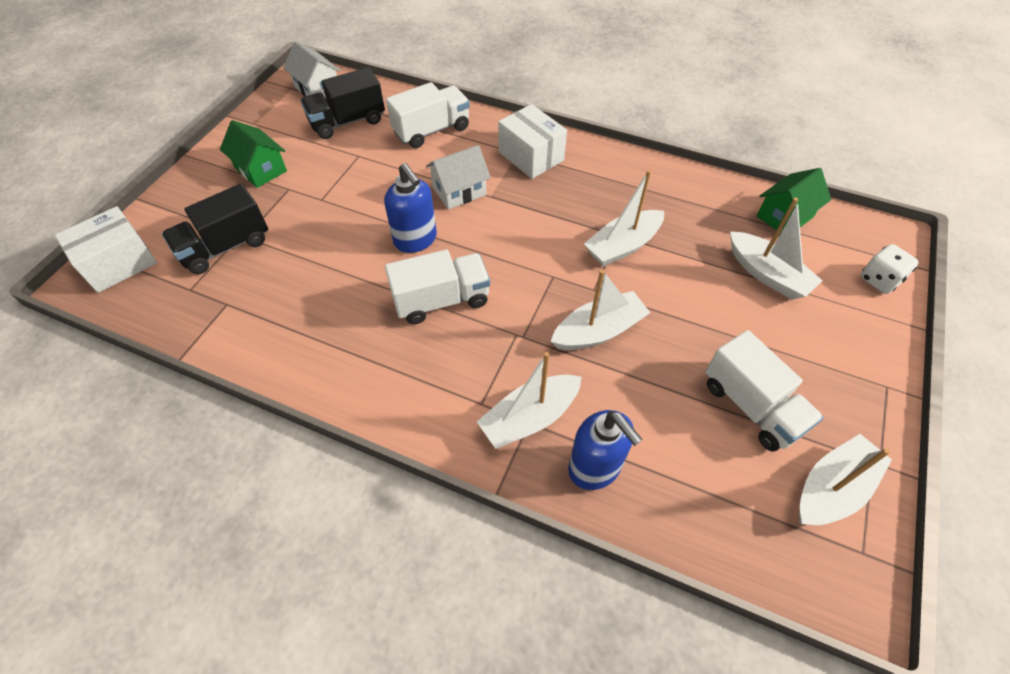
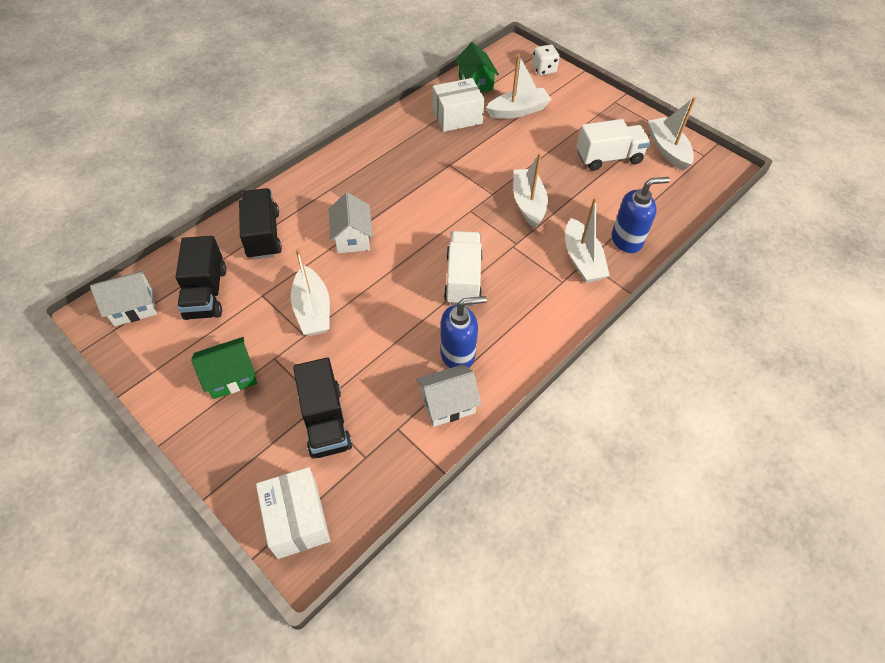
camera: 70 degrees left, 0 degrees up
blue soap dispenser [384,163,437,253] -> blue soap dispenser moved to [440,296,487,368]
white truck [386,82,470,148] -> black truck [239,188,282,260]
white box [498,104,567,179] -> white box moved to [433,78,485,132]
white boat [584,170,664,266] -> white boat moved to [291,249,330,336]
none -> white house [416,364,482,427]

